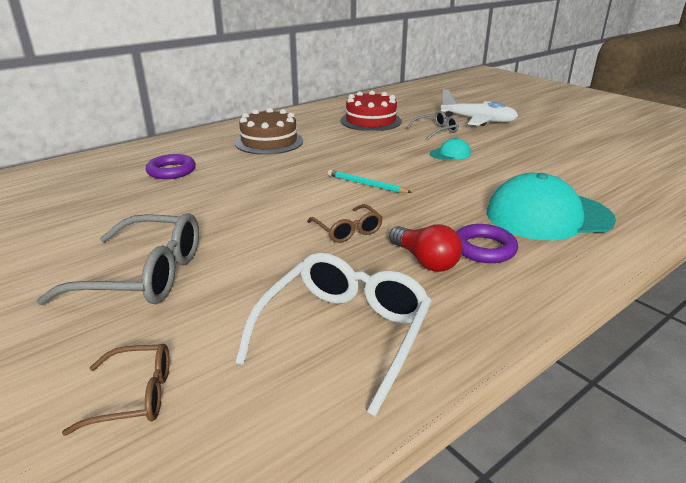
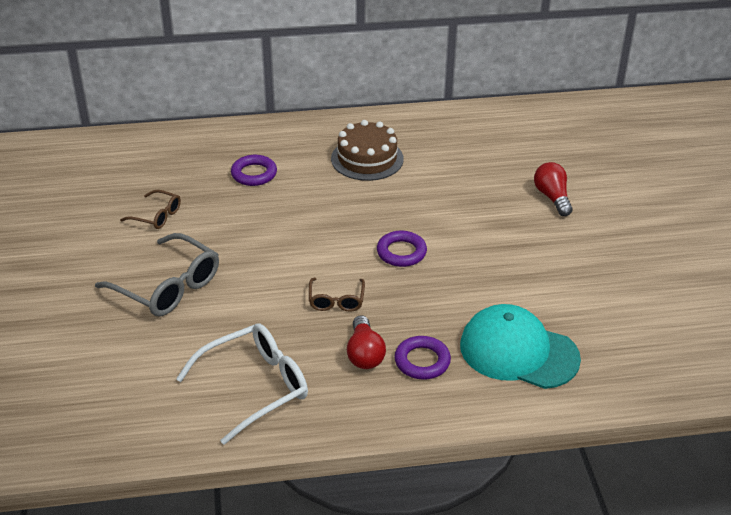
camera: 30 degrees right, 10 degrees up
brown glasses [62,344,170,436] -> brown glasses moved to [120,190,181,229]
turquoise pencil [328,170,412,193] -> purple ring [377,231,427,267]
red cake [340,91,402,131] -> none
grey glasses [407,111,459,140] -> red light bulb [534,162,573,216]
turquoise cap [430,138,471,160] -> none
white plane [440,89,518,126] -> none

